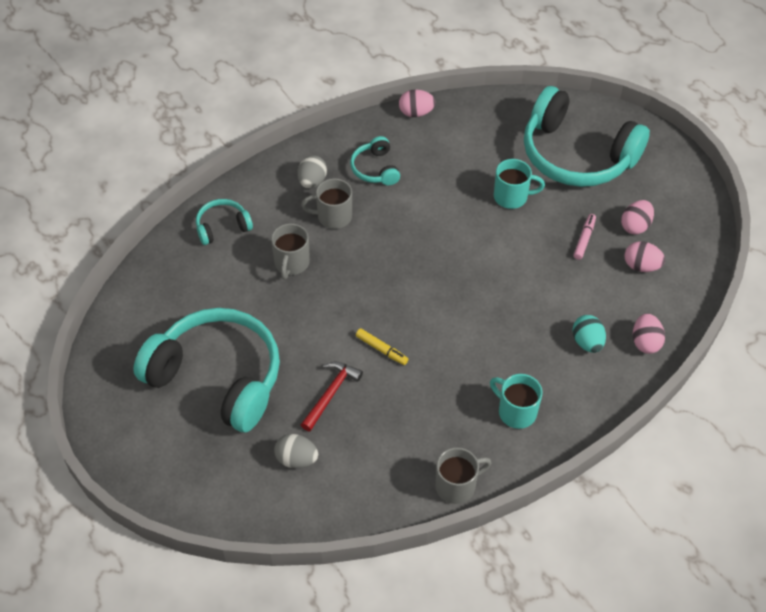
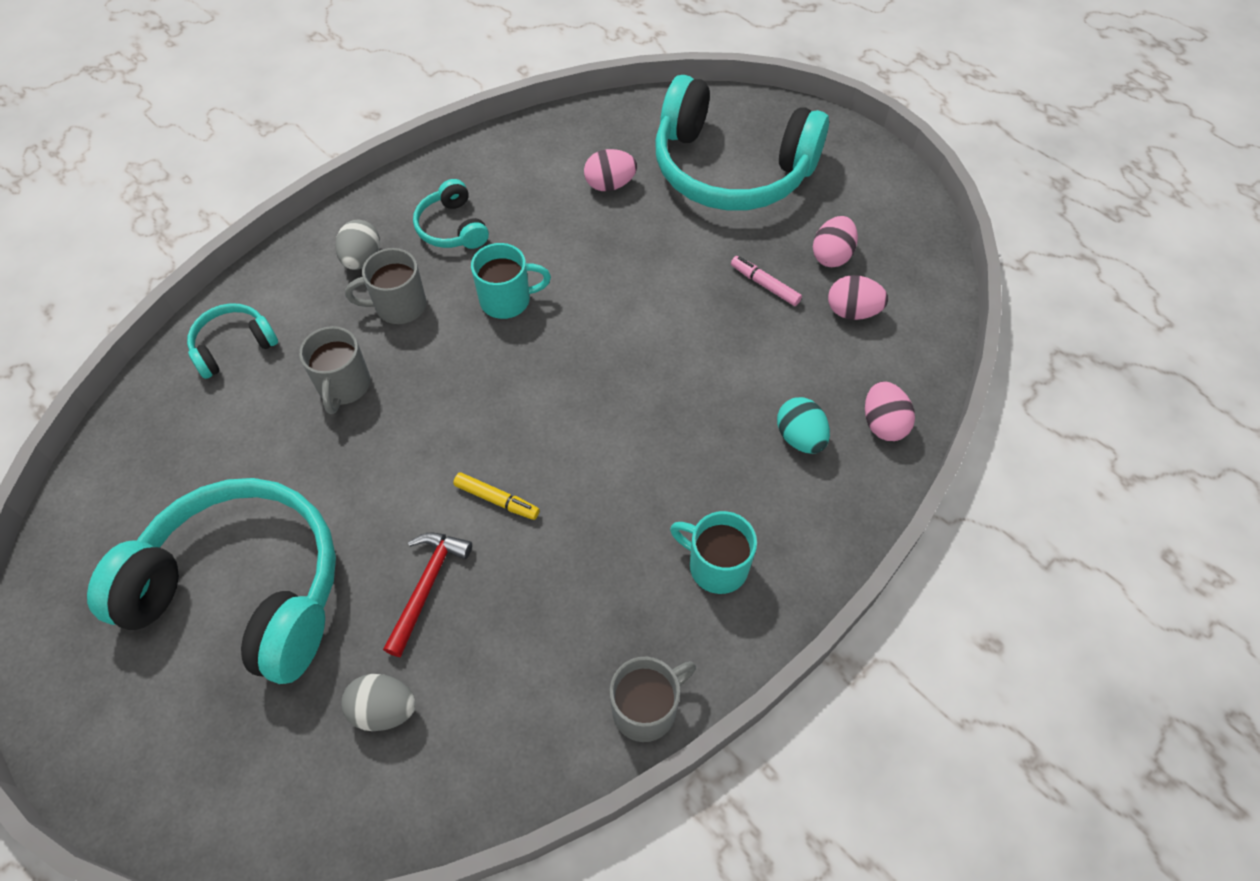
camera: 10 degrees left, 5 degrees up
pink egg [399,89,436,117] -> pink egg moved to [584,149,637,191]
turquoise mug [494,159,545,209] -> turquoise mug moved to [471,243,551,319]
pink marker [574,214,596,260] -> pink marker turned 60 degrees counterclockwise [731,256,802,306]

